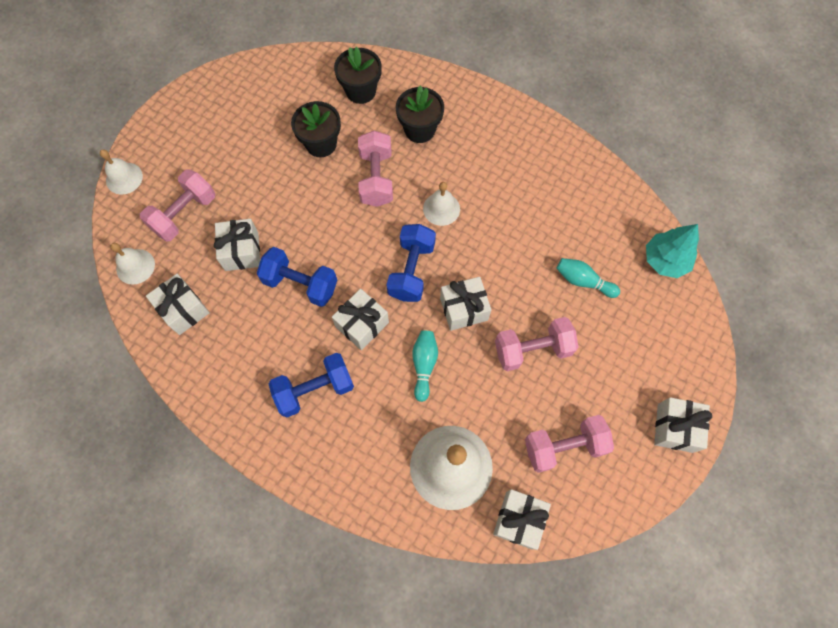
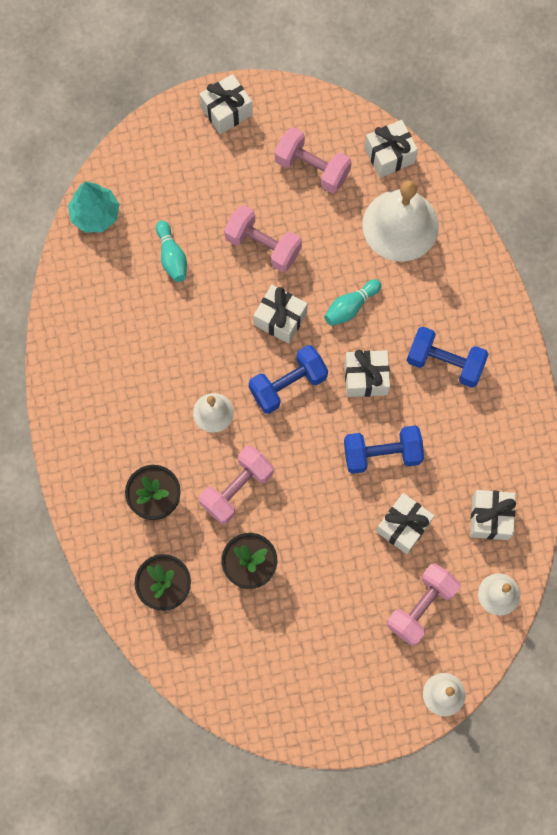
camera: 135 degrees left, 5 degrees up
pink dumbbell [140,170,215,241] -> pink dumbbell turned 45 degrees counterclockwise [387,563,461,646]
blue dumbbell [257,247,337,307] -> blue dumbbell turned 75 degrees counterclockwise [344,425,424,474]

